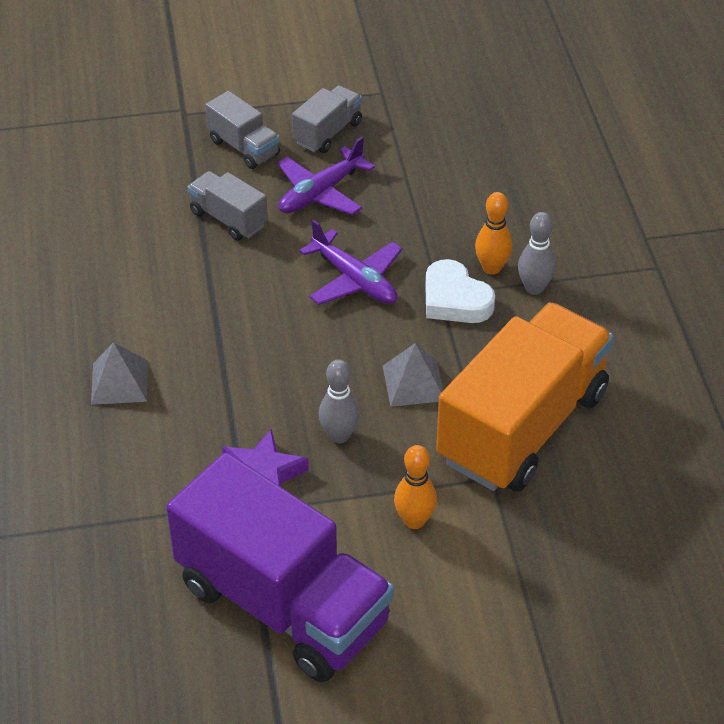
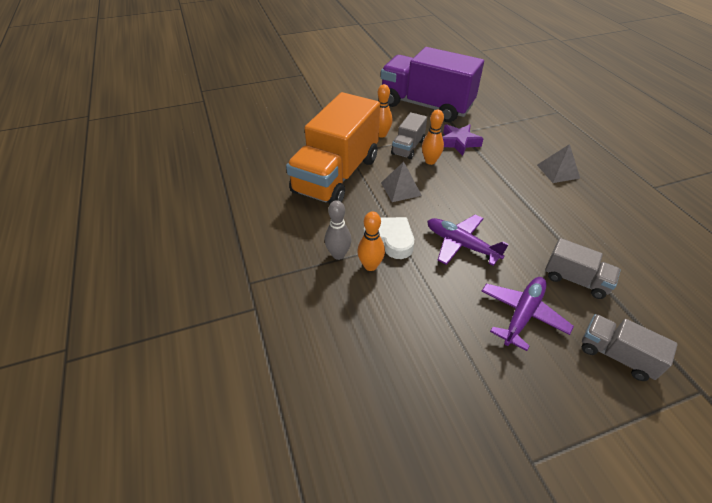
camera: 170 degrees right, 0 degrees up
grey truck [292,85,362,153] -> grey truck moved to [391,112,427,159]
grey bowling pin [319,359,360,443] -> orange bowling pin [422,110,444,165]

